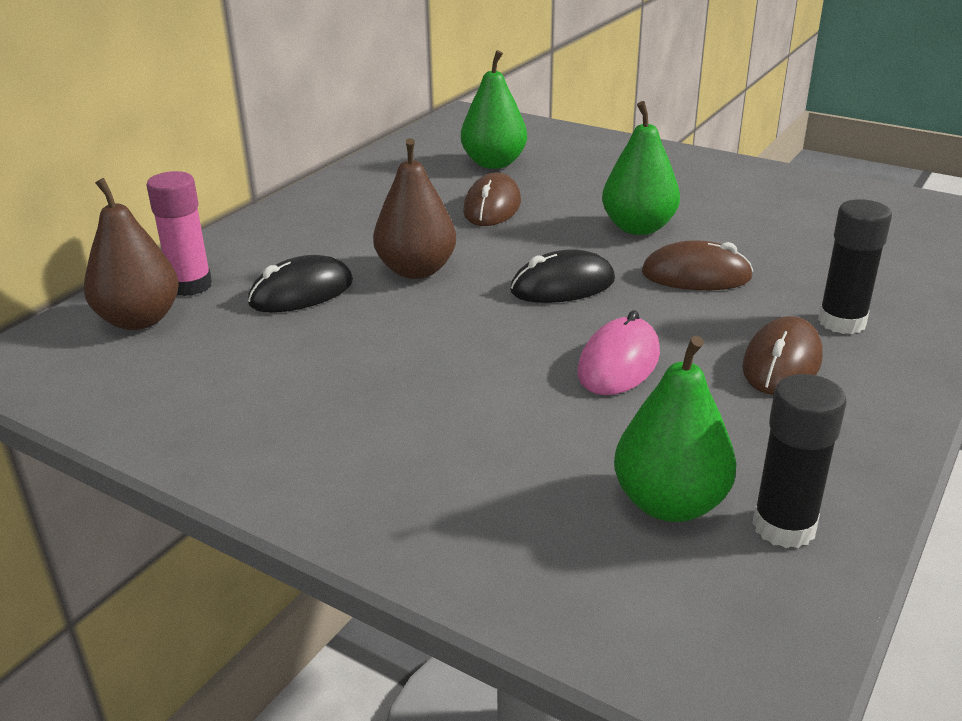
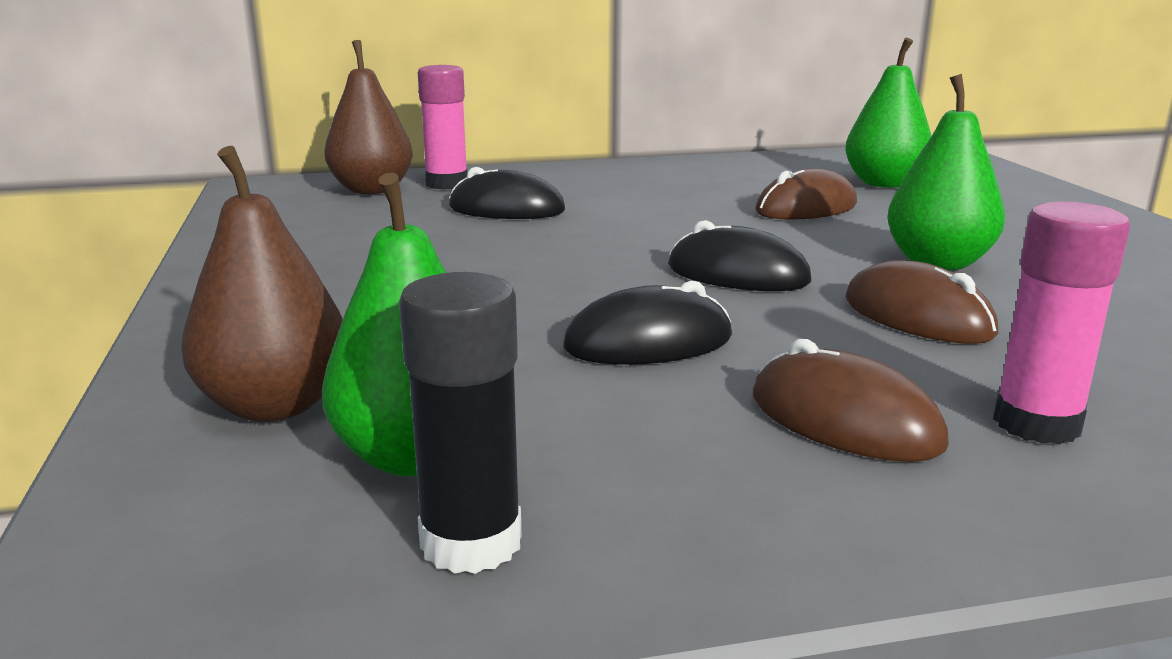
camera: 45 degrees right, 10 degrees down
brown pear [373,138,456,279] -> brown pear moved to [181,146,343,422]
pink mouse [578,310,660,395] -> black mouse [563,281,732,365]
brown mouse [742,316,823,395] -> brown mouse turned 60 degrees clockwise [753,339,949,462]
black glue stick [818,199,892,334] -> pink glue stick [993,201,1130,444]

